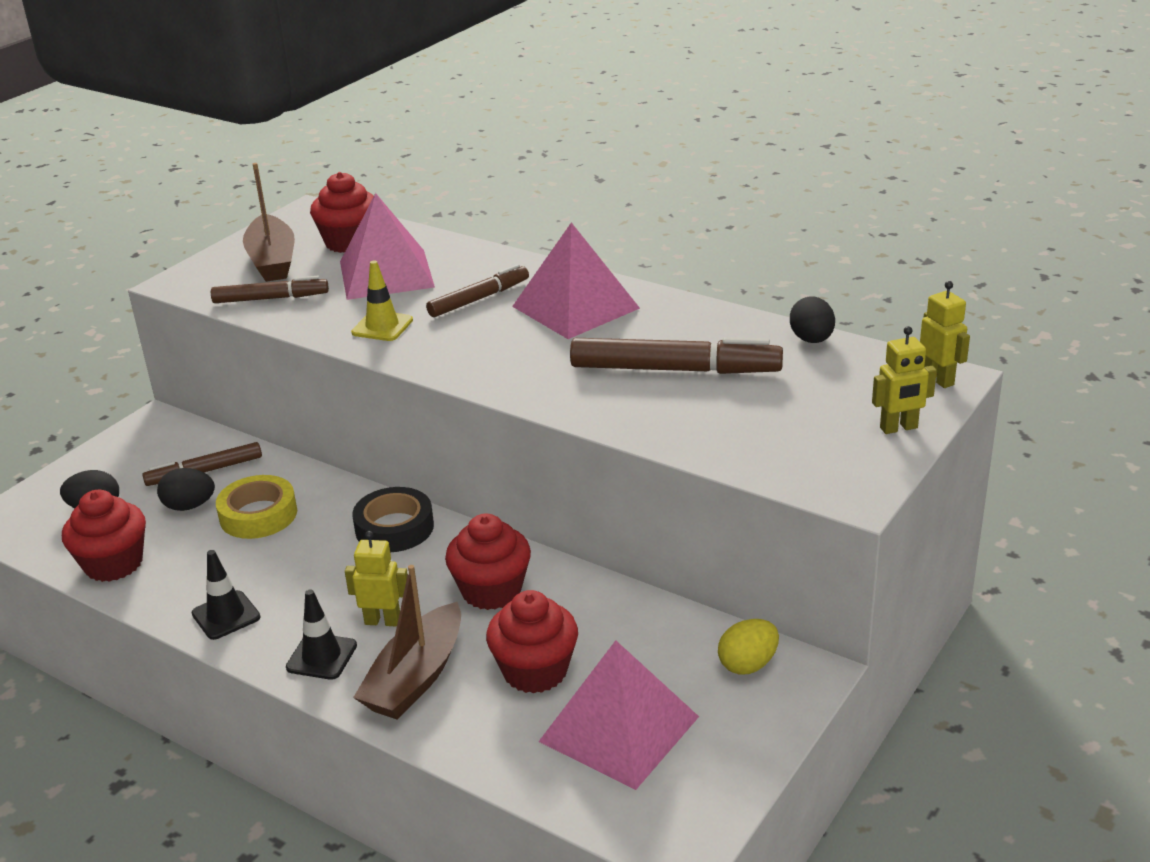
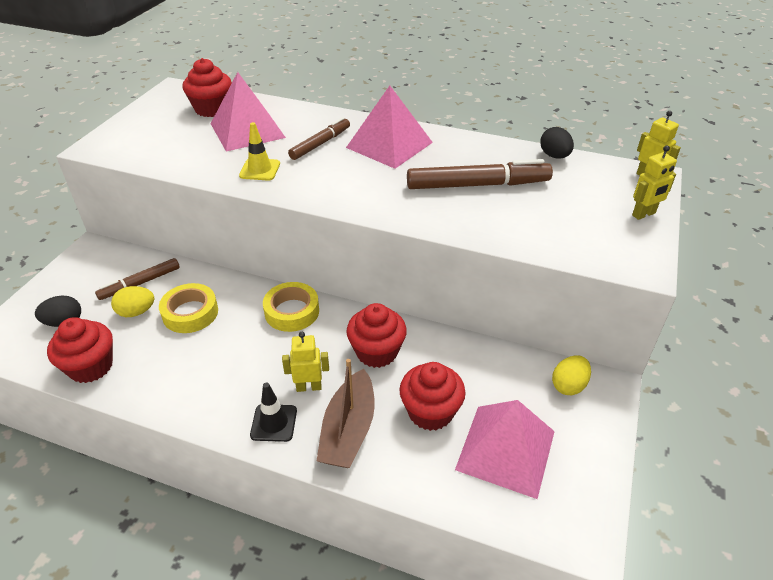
camera: 15 degrees left, 10 degrees up
black egg [157,468,215,511] -> yellow egg [111,286,154,317]
black traffic cone [191,550,261,640] -> none
brown marker [211,276,329,303] -> none
brown boat [243,163,295,282] -> none
black tape [352,487,434,552] -> yellow tape [263,282,319,332]

